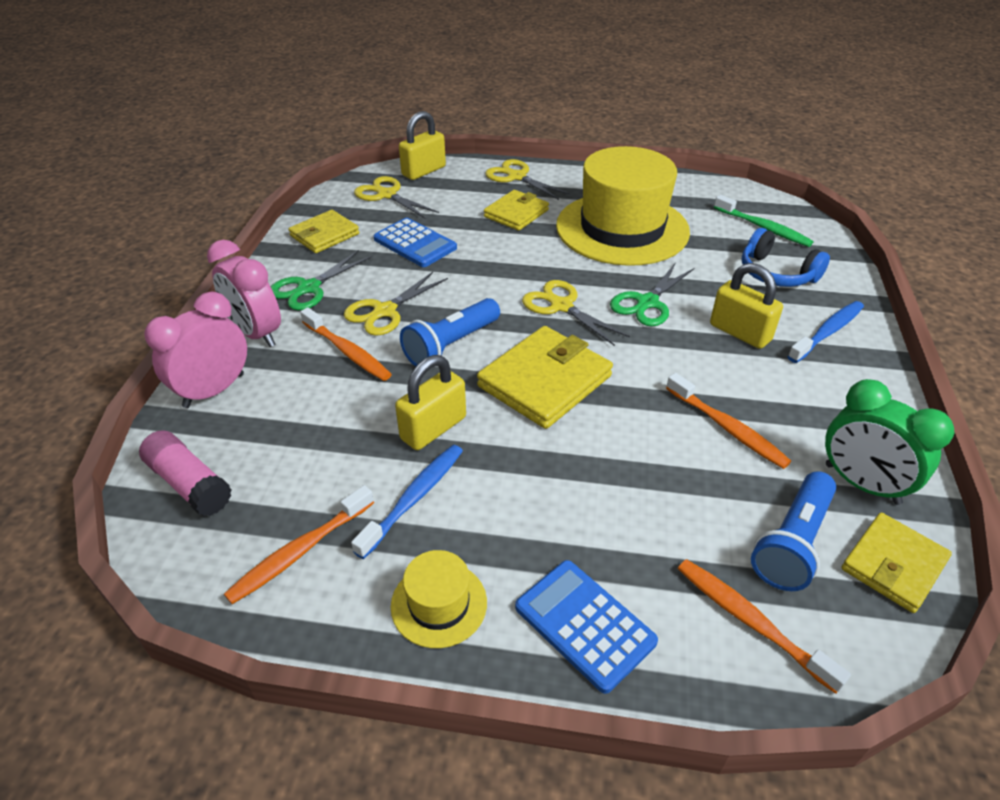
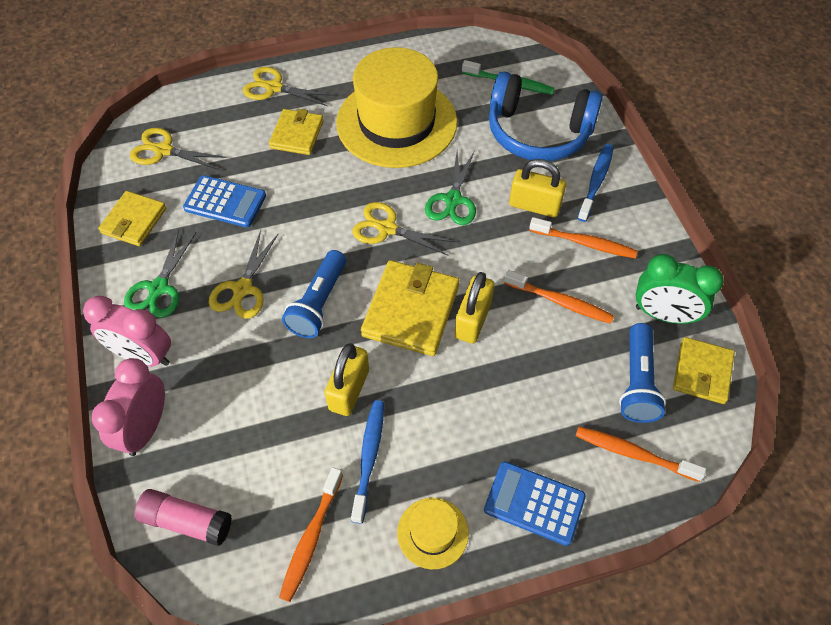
camera: 25 degrees left, 15 degrees up
orange toothbrush [300,307,392,381] -> orange toothbrush moved to [529,217,638,258]
yellow padlock [399,111,446,180] -> yellow padlock moved to [455,272,494,344]
blue headphones [742,228,830,287] -> blue headphones [489,71,603,161], size x1.63

